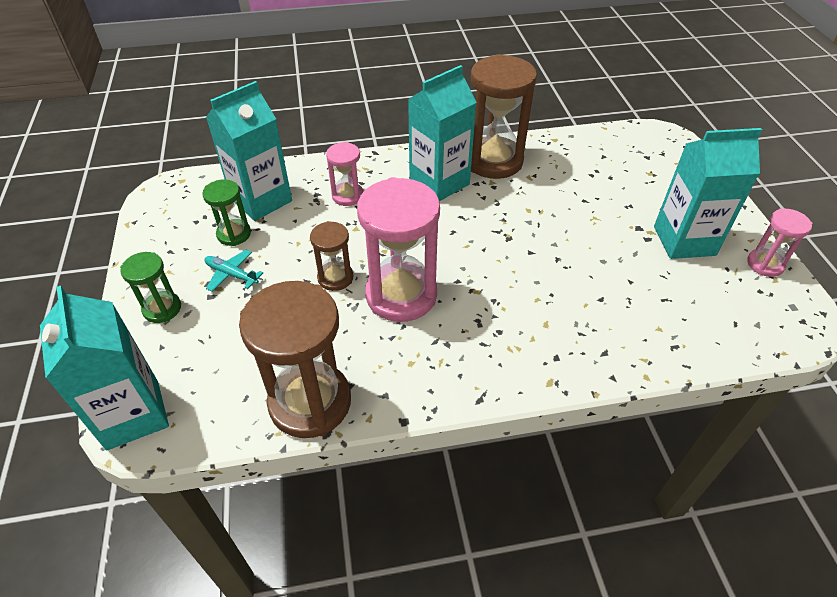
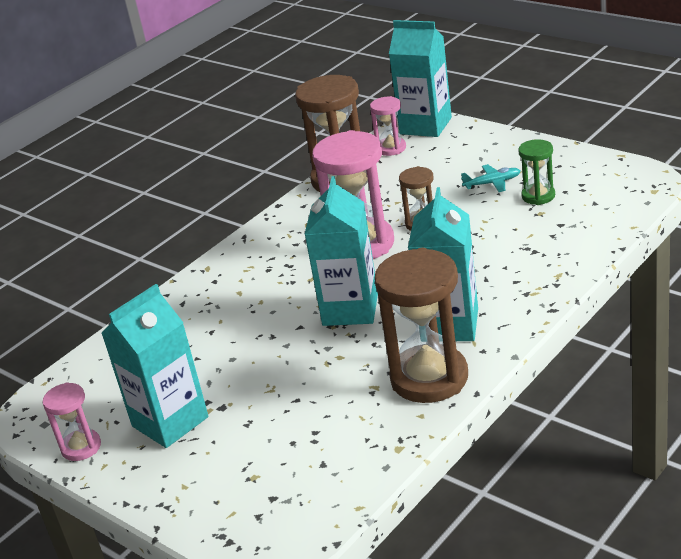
camera: 145 degrees right, 15 degrees down
green hourglass [120,252,181,323] -> none
turquoise carton [206,81,292,221] -> turquoise carton moved to [305,176,378,326]
pink hourglass [326,142,363,206] -> pink hourglass moved to [370,96,406,156]

